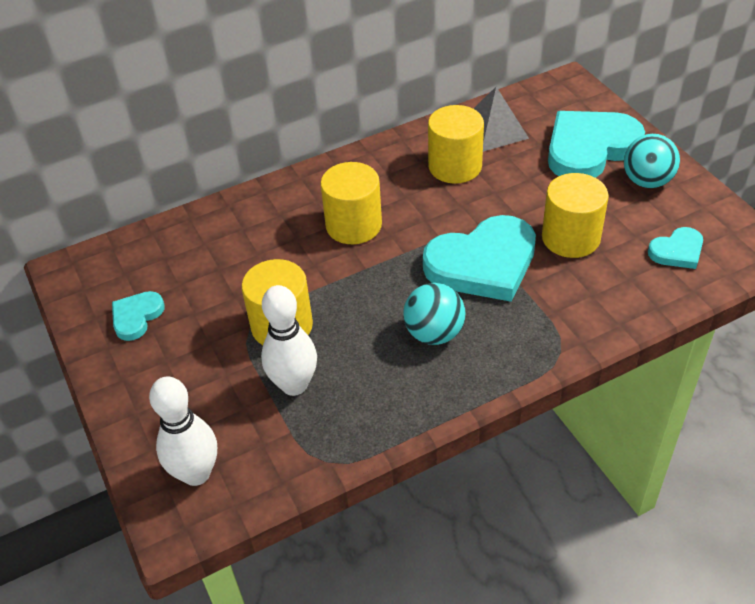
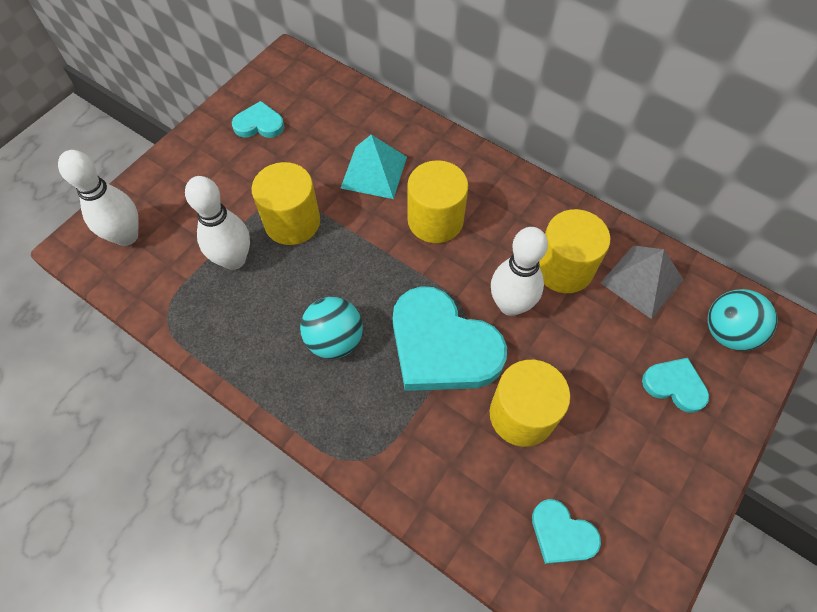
camera: 60 degrees right, 15 degrees up
turquoise heart [548,111,645,178] -> turquoise heart [642,358,709,413], size x0.49
turquoise ball [624,134,680,188] -> turquoise ball moved to [708,289,777,351]
none -> turquoise pyramid [341,135,407,199]
none -> white bowling pin [491,227,548,316]

